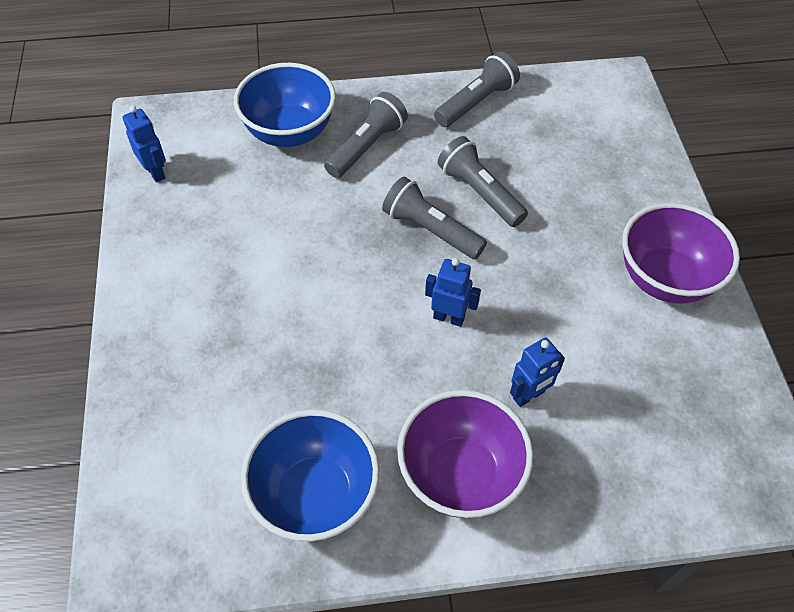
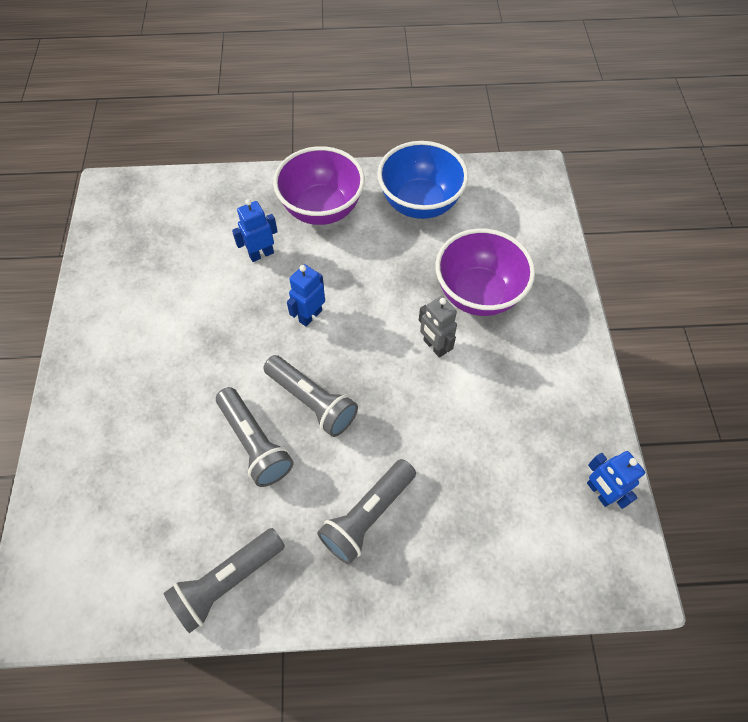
camera: 175 degrees left, 5 degrees up
blue bowl [234,63,336,147] -> none
blue robot [425,258,481,327] -> blue robot turned 105 degrees clockwise [287,264,325,327]
purple bowl [622,203,740,304] -> purple bowl moved to [435,228,535,316]
none -> grey robot [419,296,457,358]

